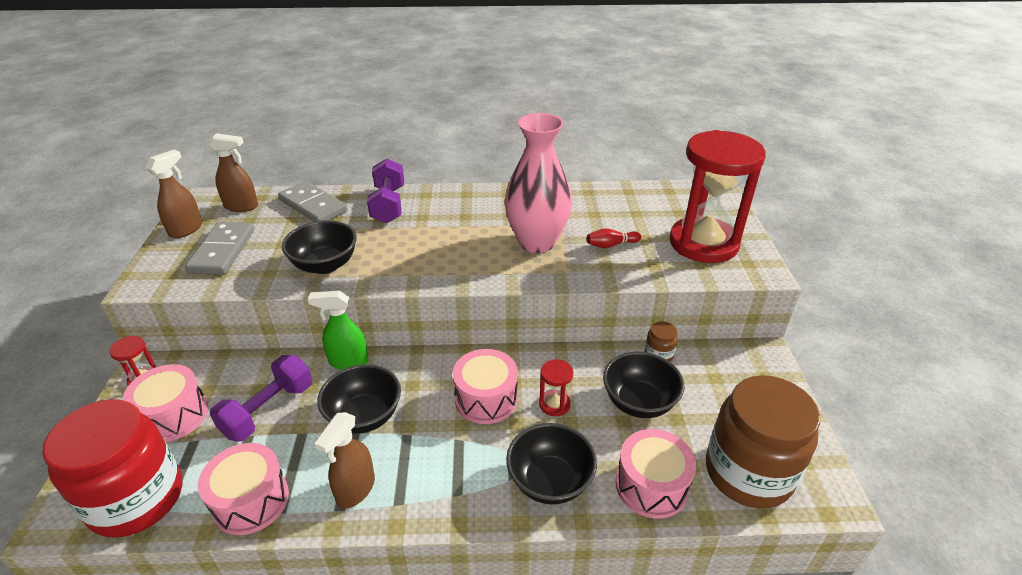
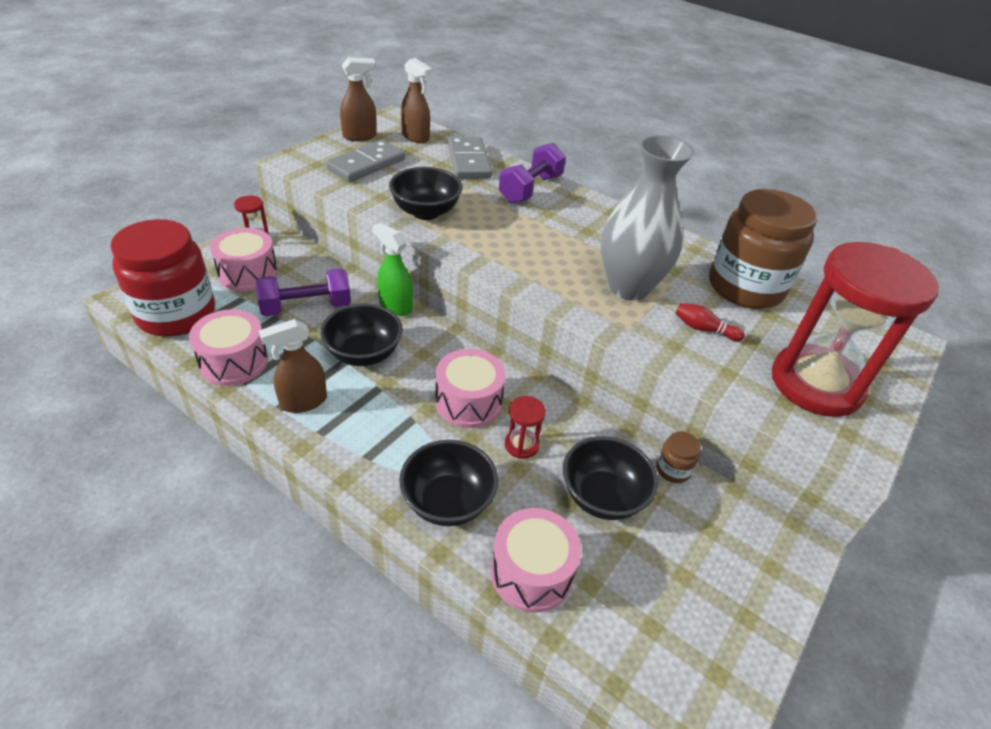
camera: 35 degrees right, 5 degrees up
pink vase [504,113,572,253] -> grey vase [601,135,694,301]
brown jar [706,375,820,508] -> brown jar moved to [709,189,818,309]

